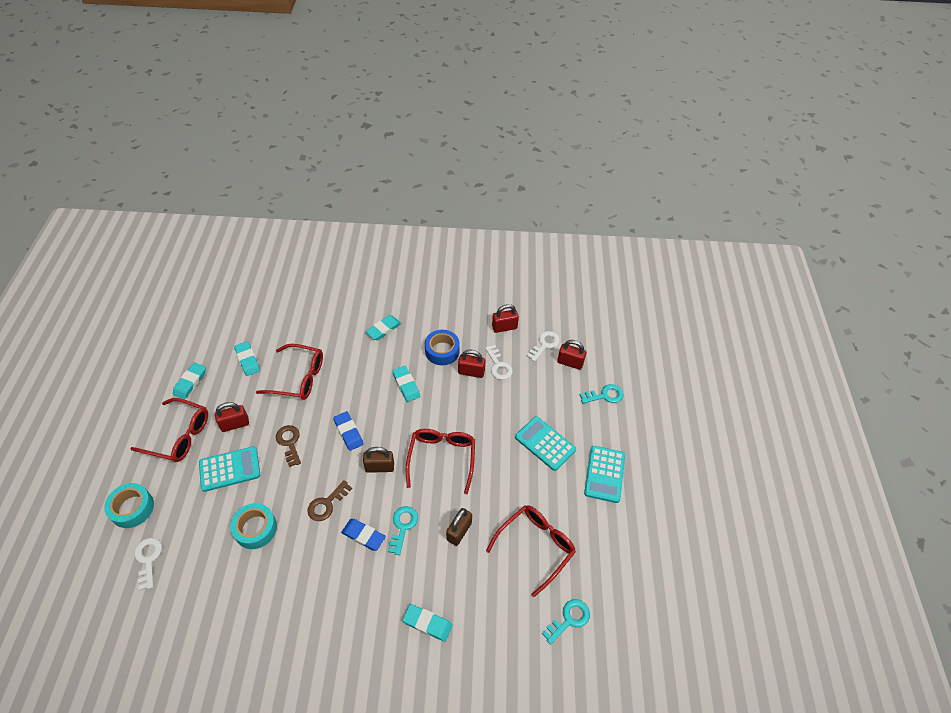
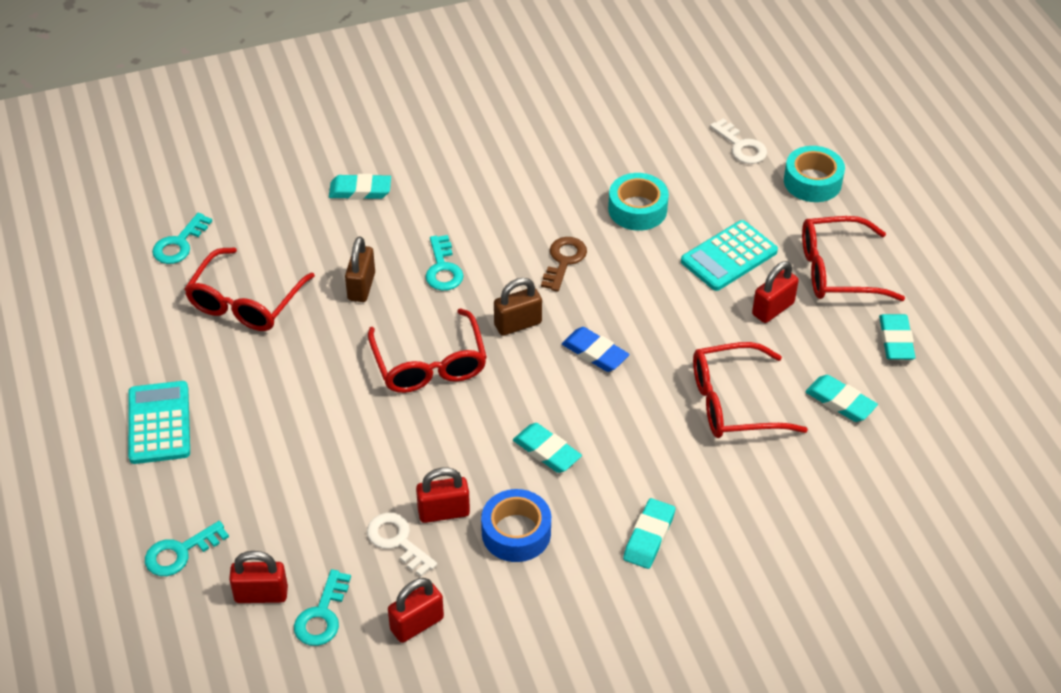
camera: 160 degrees right, 5 degrees down
brown key [276,425,301,467] -> none
blue eraser [341,519,386,551] -> none
turquoise calculator [515,416,576,471] -> none
white key [527,331,560,362] -> turquoise key [294,569,351,646]

